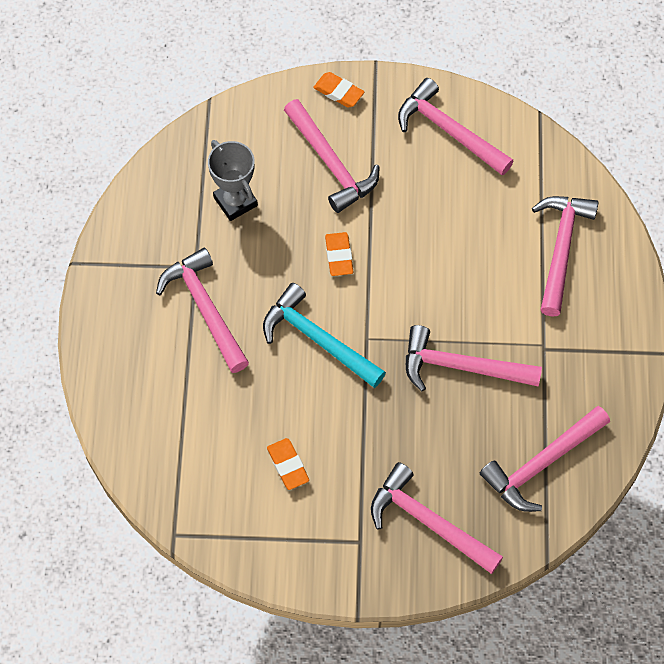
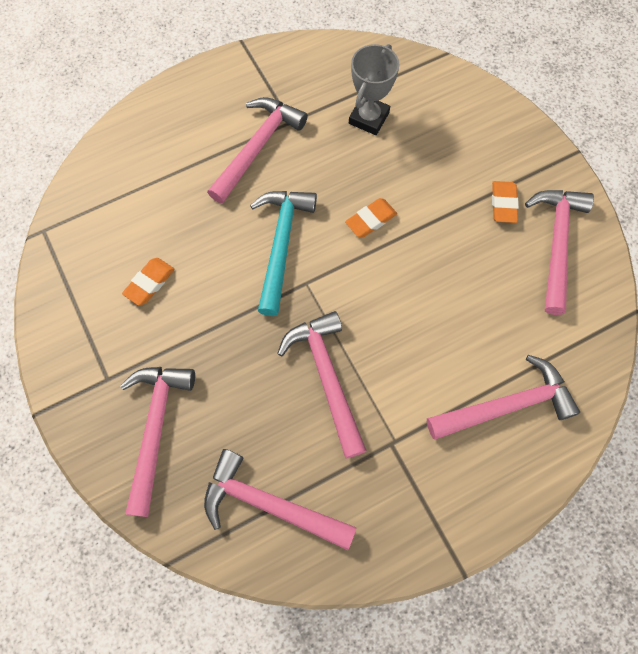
camera: 60 degrees right, 5 degrees up
pink hammer [284,99,380,213] -> none
orange eraser [313,72,364,108] -> orange eraser moved to [492,181,519,223]

